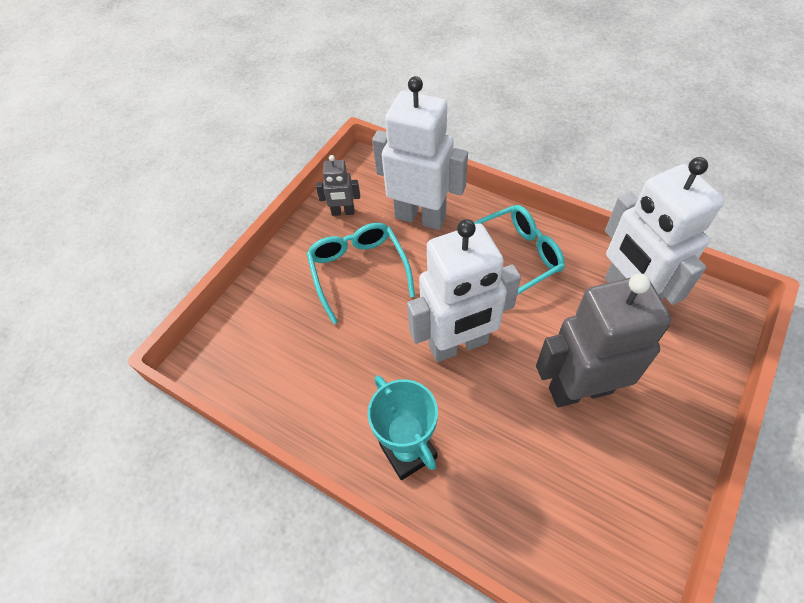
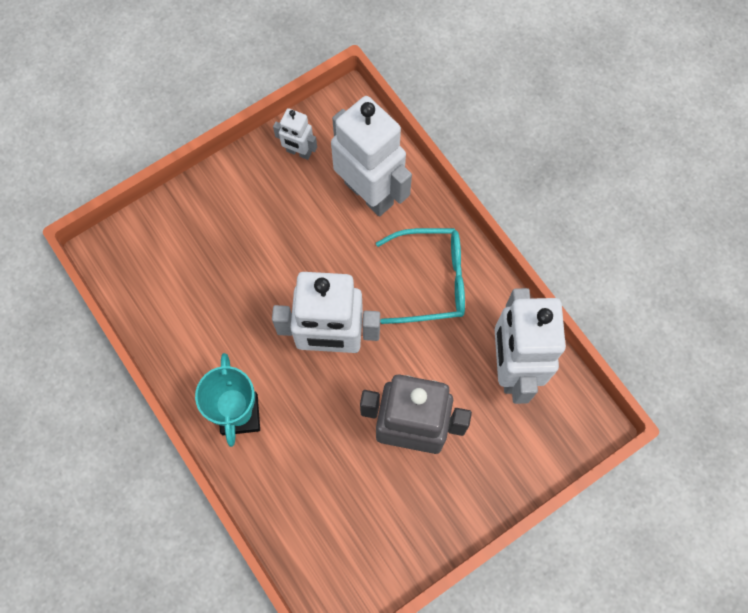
camera: 20 degrees right, 15 degrees up
turquoise glasses [307,223,415,324] -> none
grey robot [316,155,360,216] -> white robot [273,108,317,160]

